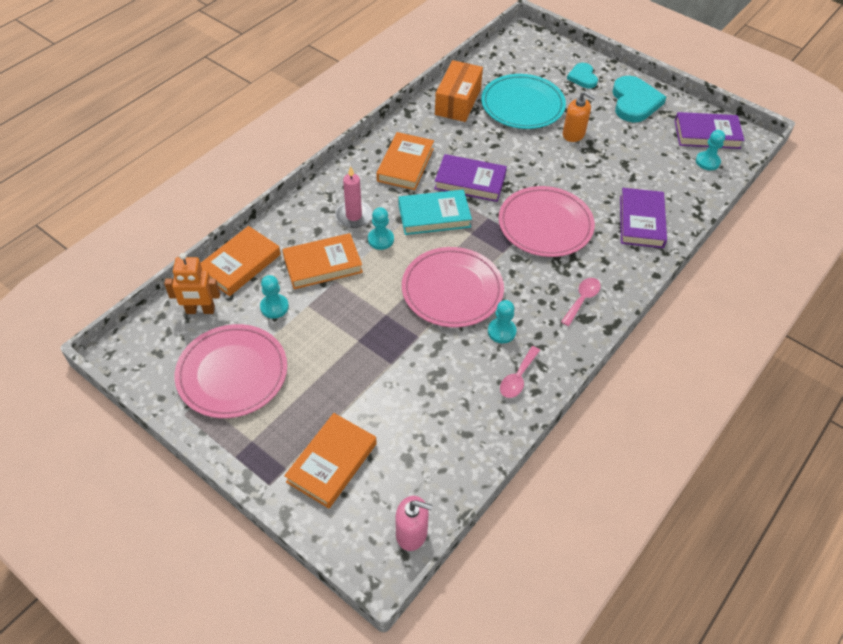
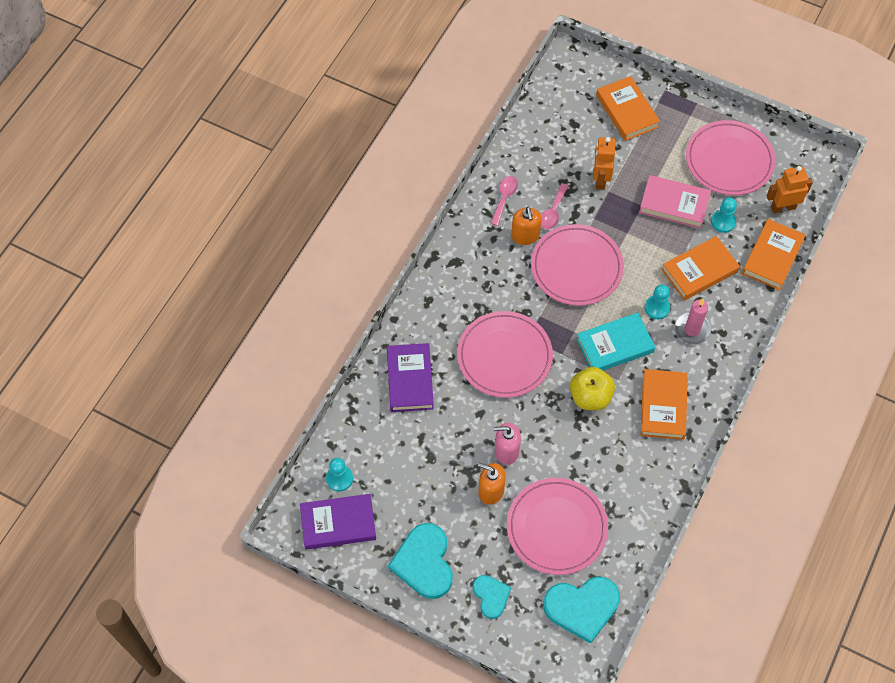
camera: 170 degrees right, 10 degrees up
orange book [284,413,377,508] -> orange book turned 45 degrees counterclockwise [596,76,660,141]
pink soap dispenser [395,496,433,551] -> pink soap dispenser moved to [494,423,521,465]
purple book [434,154,507,202] -> yellow apple [570,367,615,410]
orange box [435,60,483,122] -> none
turquoise plate [481,74,566,129] -> pink plate [507,478,608,575]
turquoise pawn [488,300,517,343] -> orange soap dispenser [511,207,542,245]
pink spoon [561,278,601,326] -> pink spoon moved to [541,183,569,229]
none -> turquoise heart [543,577,620,644]
none -> orange robot [593,137,616,190]
none -> pink book [639,175,711,229]

